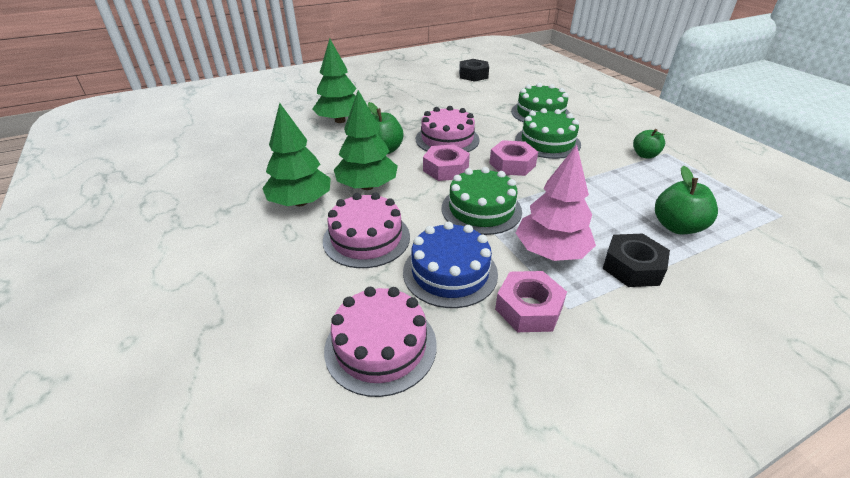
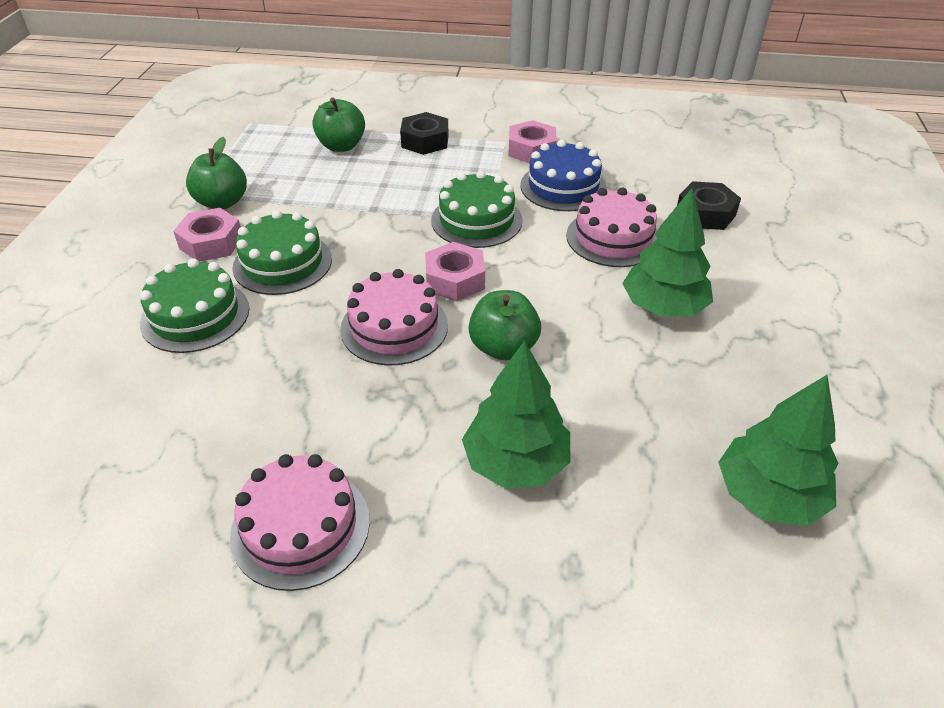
camera: 145 degrees left, 5 degrees up
pink cake [324,287,437,397] -> pink cake moved to [230,454,370,591]
green tree [334,90,398,190] -> green tree moved to [718,375,839,526]
black nut [459,59,489,82] -> black nut moved to [677,181,741,230]
pink nut [490,140,538,176] -> pink nut moved to [173,208,241,262]
pink tree [516,145,596,261] -> none
green apple [633,129,665,159] -> green apple [186,137,247,209], size x1.50

